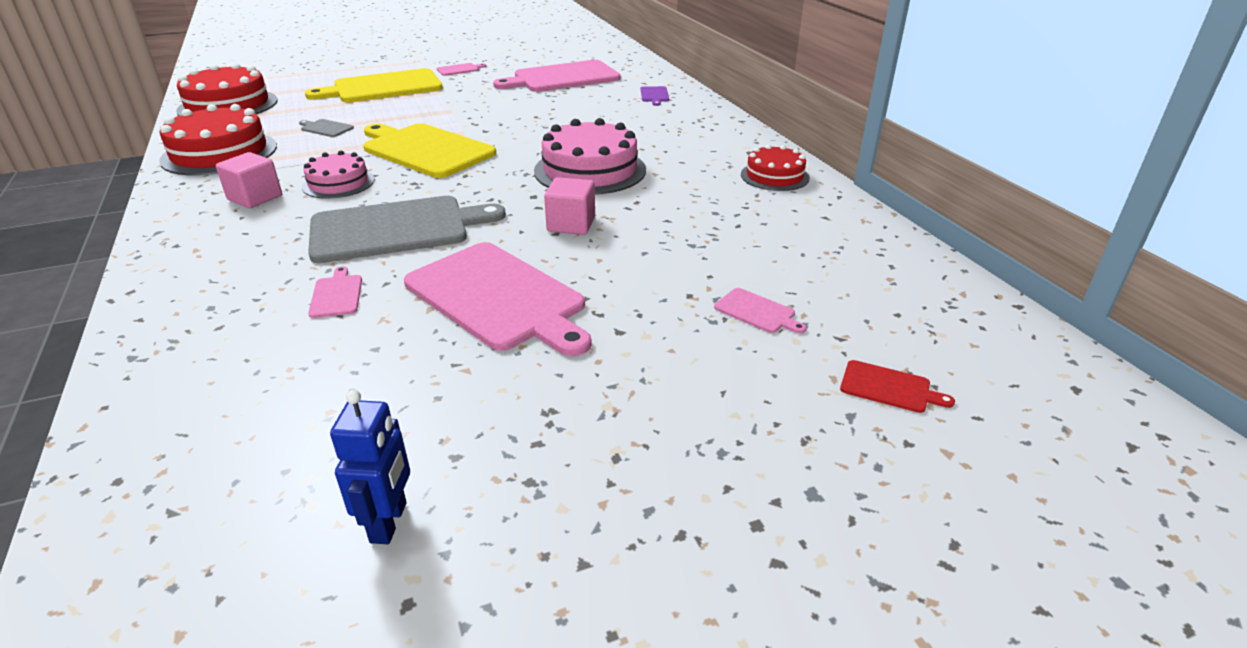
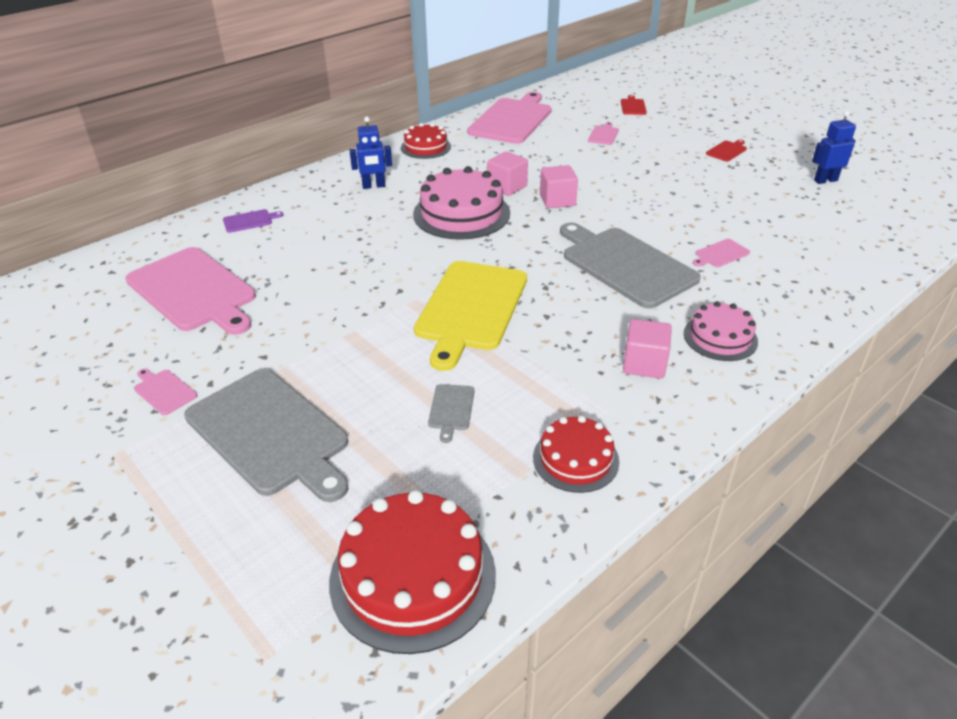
camera: 110 degrees left, 5 degrees up
red cake [159,104,277,175] -> red cake [533,416,619,493], size x0.60
pink cake [302,151,374,199] -> pink cake moved to [684,301,758,361]
yellow cutting board [305,68,443,102] -> grey cutting board [184,368,348,502]
pink cutting board [404,242,592,356] -> pink cutting board moved to [467,92,552,144]
none -> blue robot [349,117,392,189]
none -> pink cube [487,151,528,196]
none -> red cutting board [706,140,747,161]

